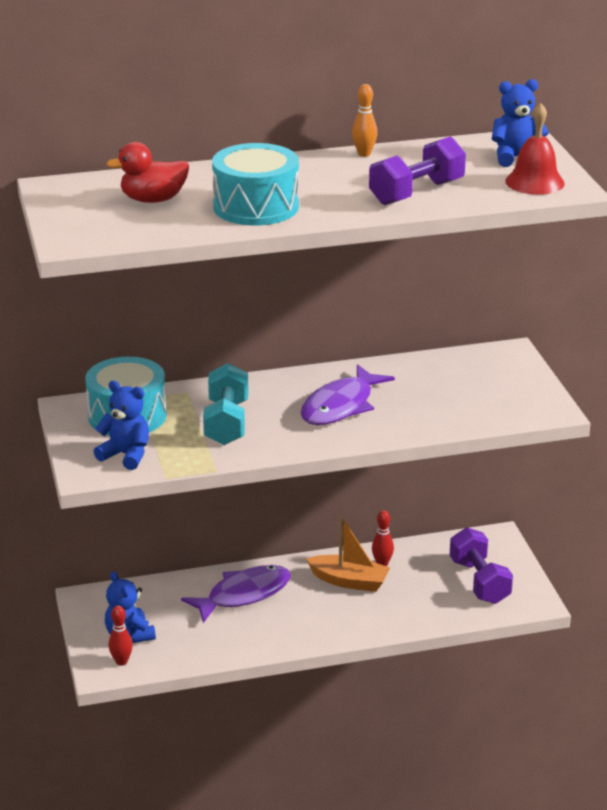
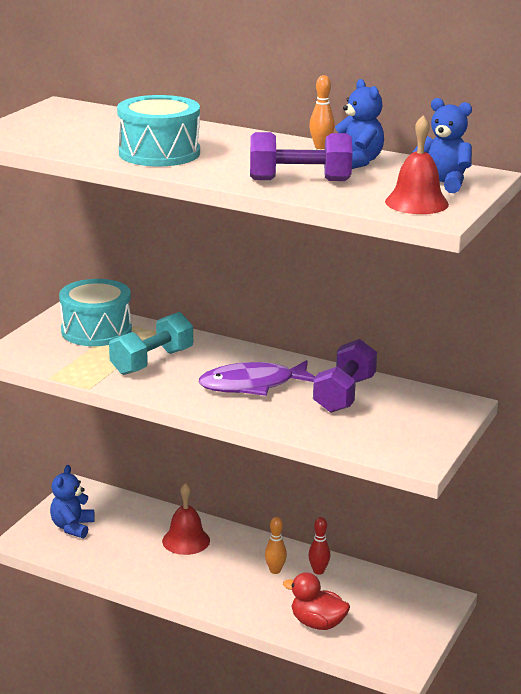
camera: 40 degrees right, 5 degrees down
blue teddy bear [93,381,149,470] -> blue teddy bear moved to [335,79,384,169]
red duck [106,142,189,203] -> red duck moved to [283,572,350,630]
red bowling pin [109,605,133,666] -> none
purple fish [181,565,291,623] -> red bell [162,483,210,555]
orange boat [306,516,390,592] -> orange bowling pin [265,516,287,574]
purple dumbbell [450,527,513,604] -> purple dumbbell moved to [313,339,377,413]

